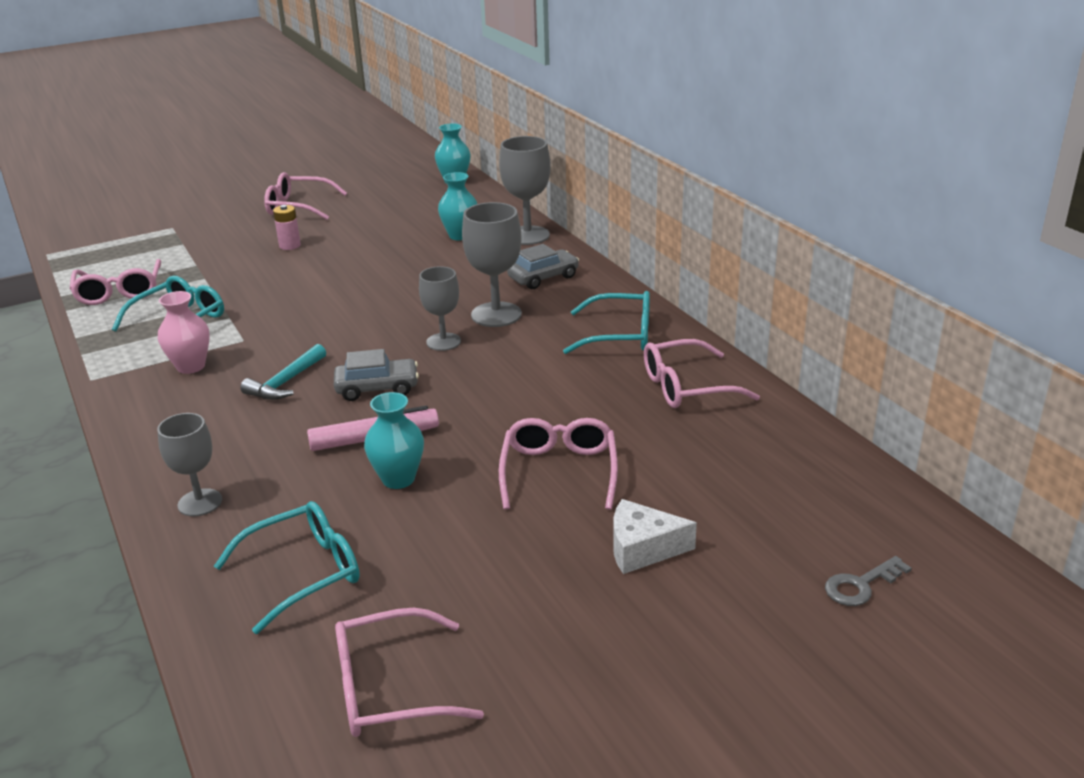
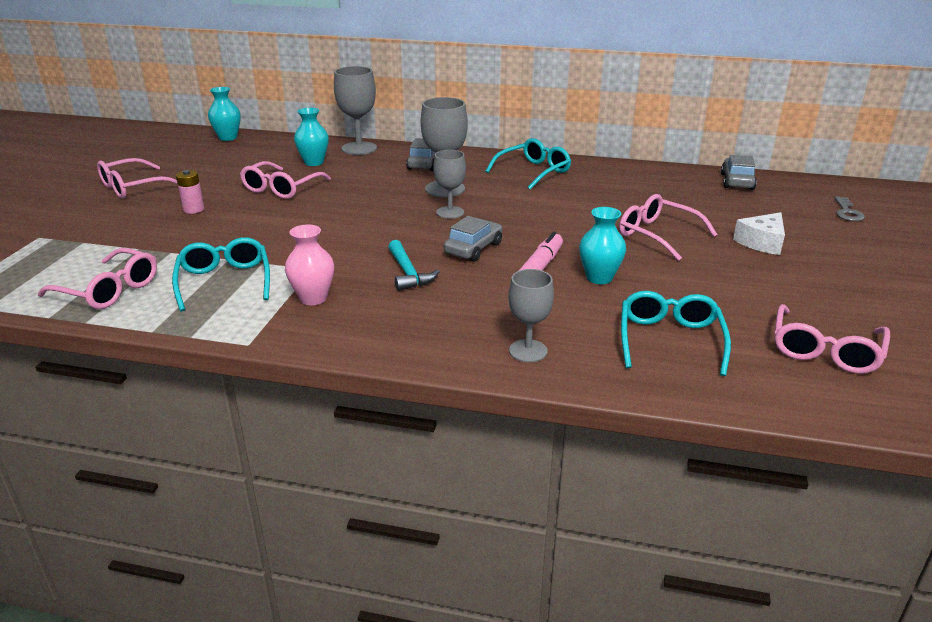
camera: 50 degrees left, 0 degrees up
pink glasses [644,339,760,408] -> pink glasses moved to [240,161,331,199]
none -> grey car [721,155,757,190]

